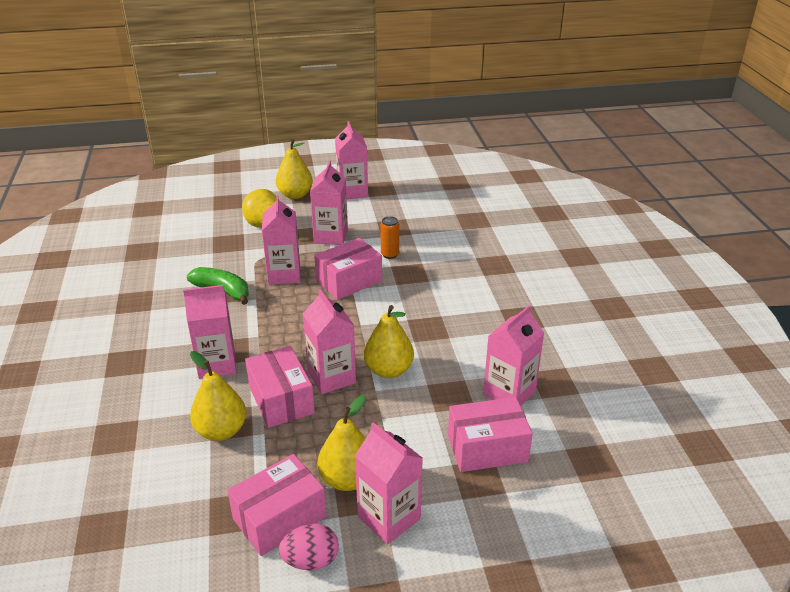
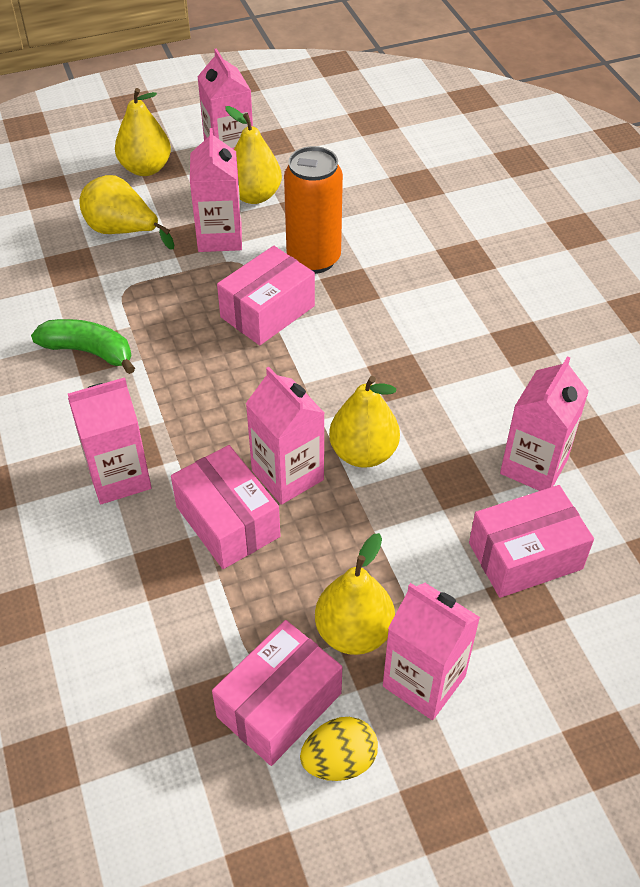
camera: 10 degrees left, 15 degrees up
yellow pear [190,351,246,441] -> yellow pear moved to [225,106,282,204]
pink carton [262,195,300,285] -> none
pink egg [279,523,339,570] -> yellow egg [300,717,378,781]
orange can [380,216,399,259] -> orange can [284,146,343,274], size x2.03

